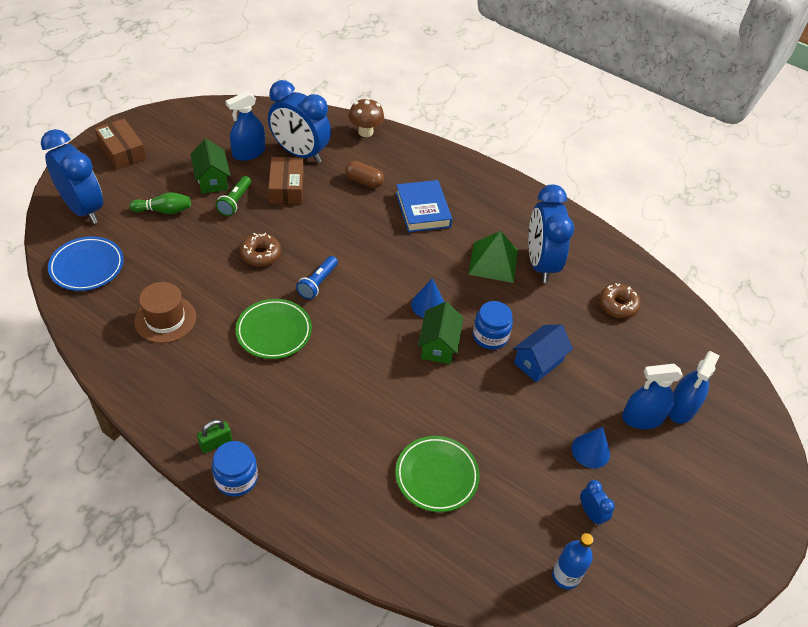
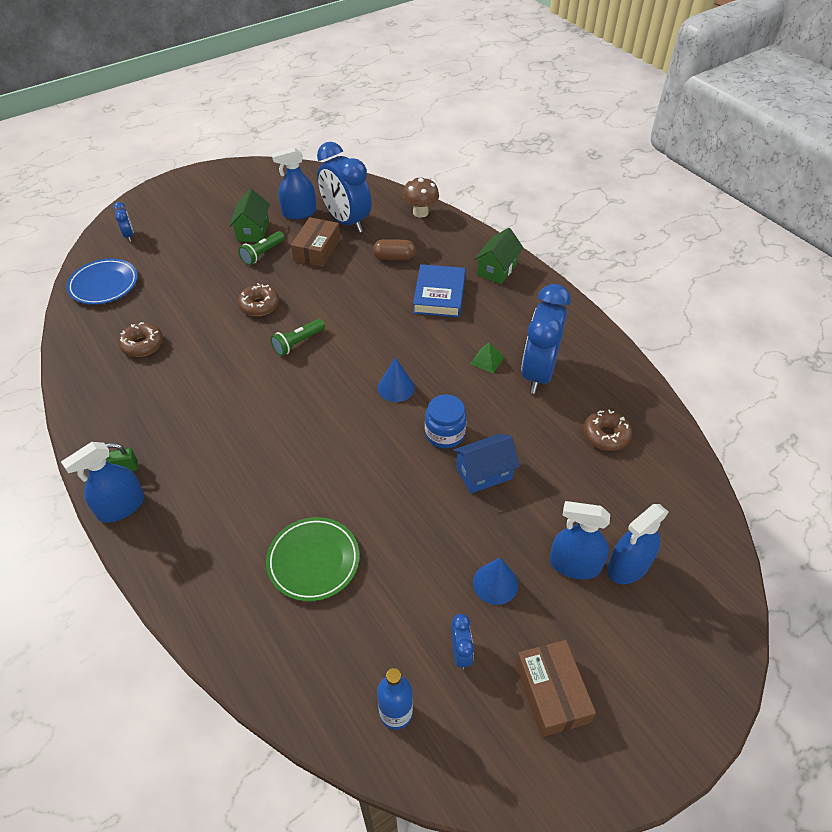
camera: 25 degrees right, 0 degrees up
blue clock [41,129,103,224] -> blue clock [113,202,134,242], size x0.43
brown box [95,119,146,169] -> brown box moved to [515,640,596,737]
green bowling pin [129,192,191,214] -> none
brown hat [134,282,196,343] -> brown donut [118,322,163,357]
blue jar [212,441,258,496] -> blue spray bottle [61,442,144,523]
green plate [235,299,312,359] -> none
blue flashlight [296,256,338,300] -> green flashlight [271,319,325,356]
brown capsule [345,161,384,188] -> brown capsule turned 45 degrees counterclockwise [373,239,416,260]
green house [418,302,463,364] -> green house moved to [474,228,524,284]
green pyramid [468,231,518,283] -> green pyramid [470,342,504,373], size x0.52

